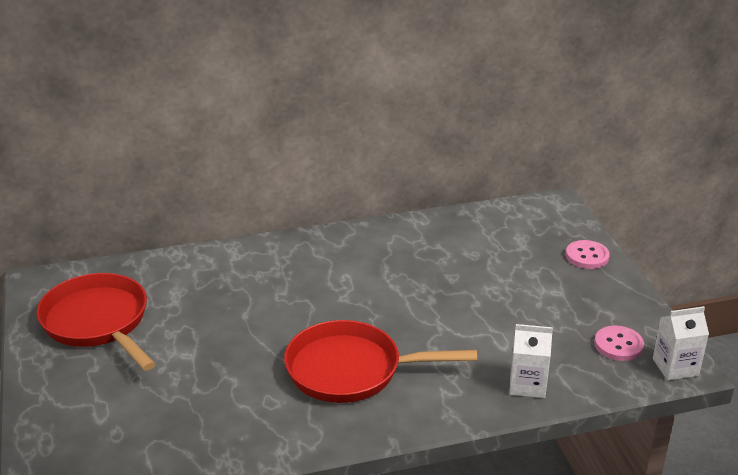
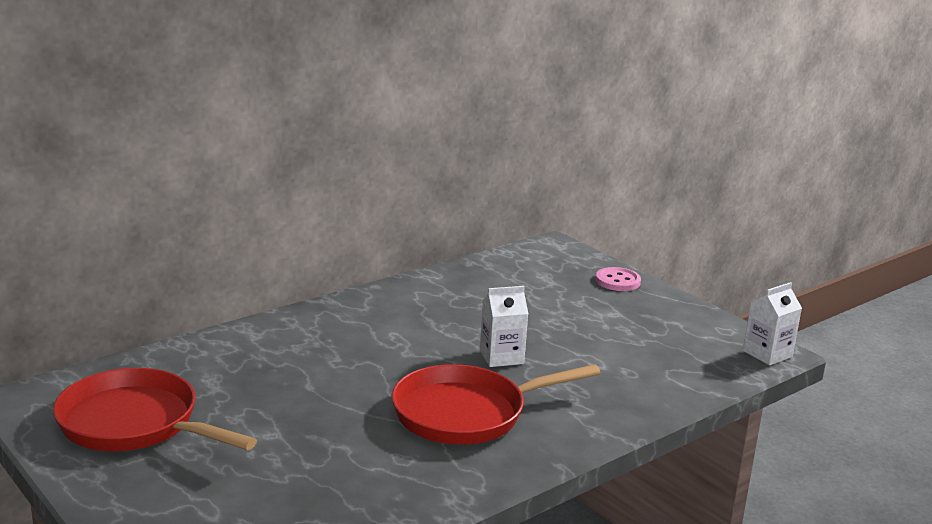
camera: 25 degrees left, 10 degrees down
white carton [510,324,553,398] -> white carton moved to [480,286,528,367]
pink button [594,325,644,361] -> none

